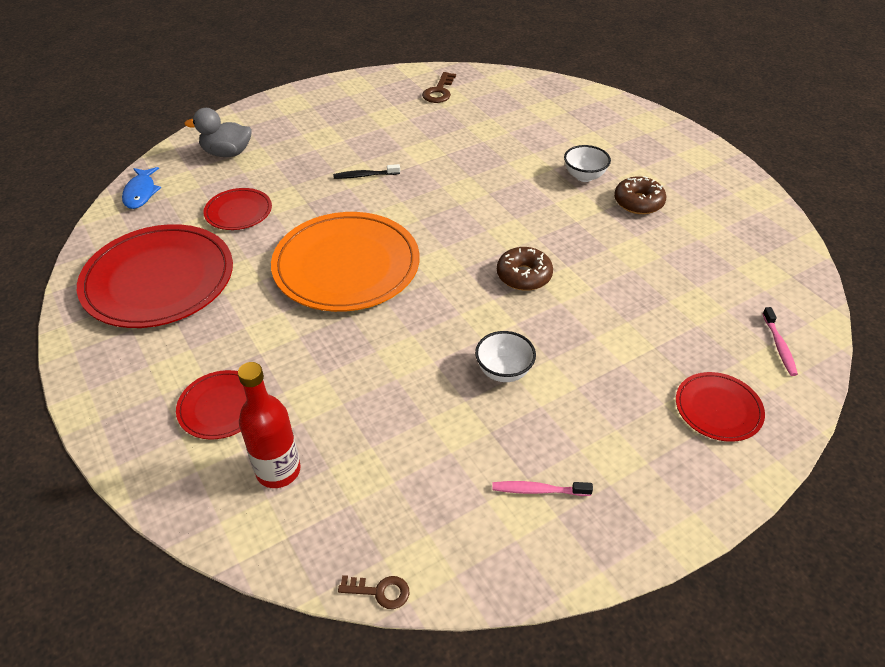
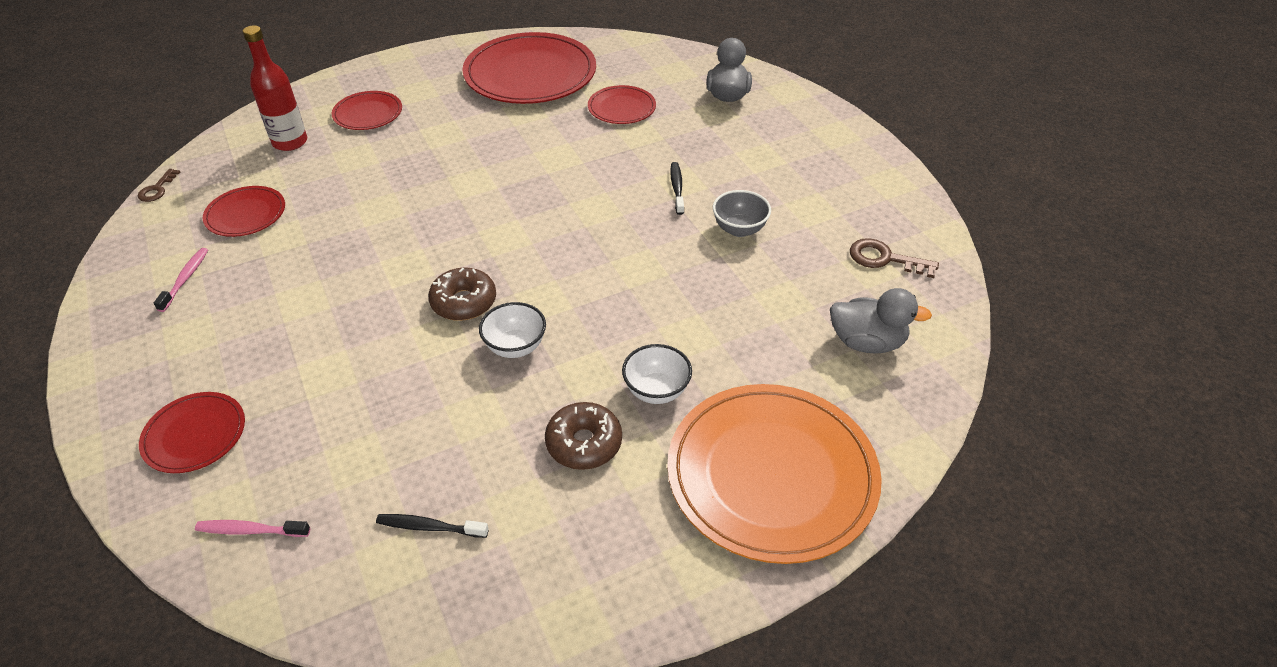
camera: 95 degrees right, 0 degrees up
blue fish [122,167,161,209] -> none
orange plate [271,212,419,312] -> orange plate moved to [667,384,882,564]
white bowl [475,331,536,382] -> white bowl moved to [479,302,546,358]
none -> red plate [203,186,285,237]
none -> black toothbrush [376,514,489,538]
none -> grey bowl [713,190,771,237]
none -> grey duck [830,288,932,354]

